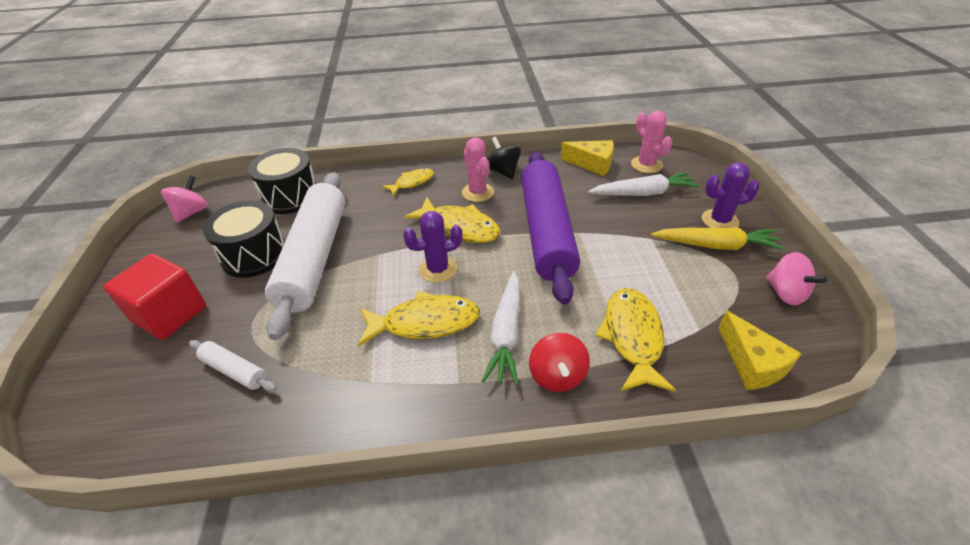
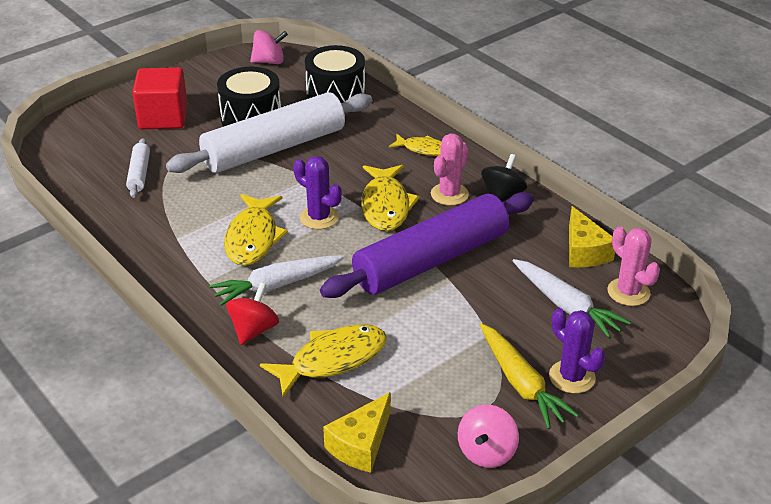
camera: 55 degrees right, 5 degrees down
yellow fish [358,291,480,346] -> yellow fish turned 45 degrees clockwise [224,194,288,266]
red spinning top [529,333,590,392] -> red spinning top turned 150 degrees clockwise [226,282,279,345]
pink cactus [631,110,673,173] -> pink cactus turned 60 degrees counterclockwise [607,226,660,306]

